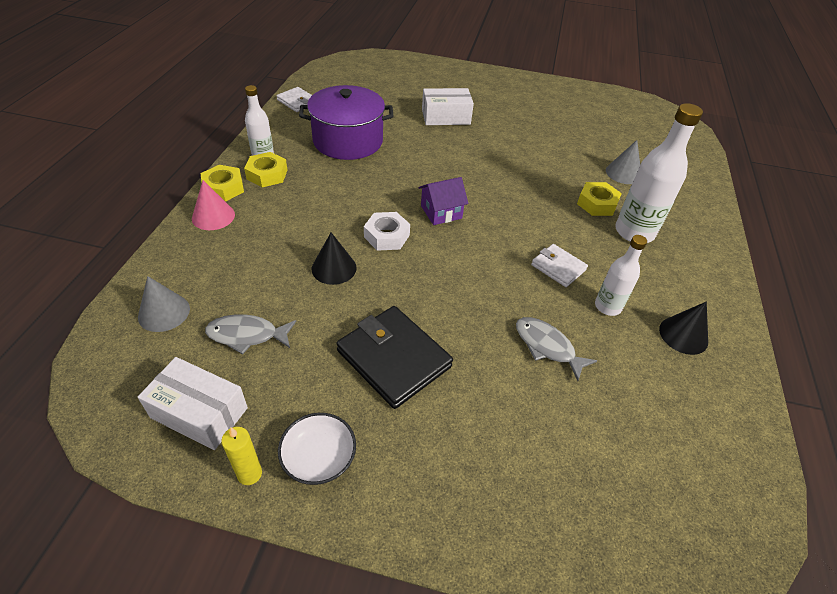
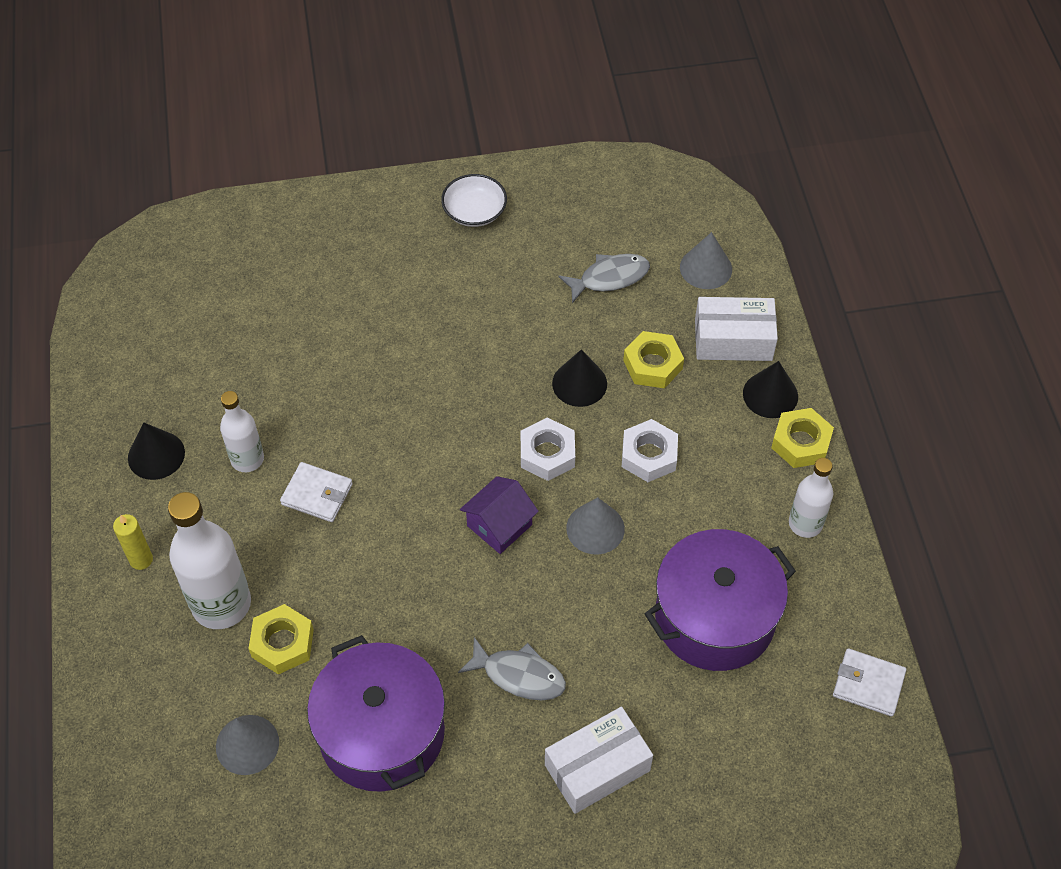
camera: 160 degrees right, 10 degrees up
white box [138,357,248,450] -> white box moved to [695,297,778,361]
pink cone [192,180,235,230] -> black cone [743,361,798,418]
yellow candle [221,427,262,485] -> yellow candle moved to [113,514,153,570]
yellow nut [244,152,287,187] -> yellow nut moved to [623,331,684,388]
black wallet [336,306,453,409] -> none
grey fish [516,317,597,381] -> grey fish moved to [458,637,566,700]
none -> purple pot [307,635,445,792]
none -> grey cone [566,497,625,554]
none -> white nut [622,419,678,482]

